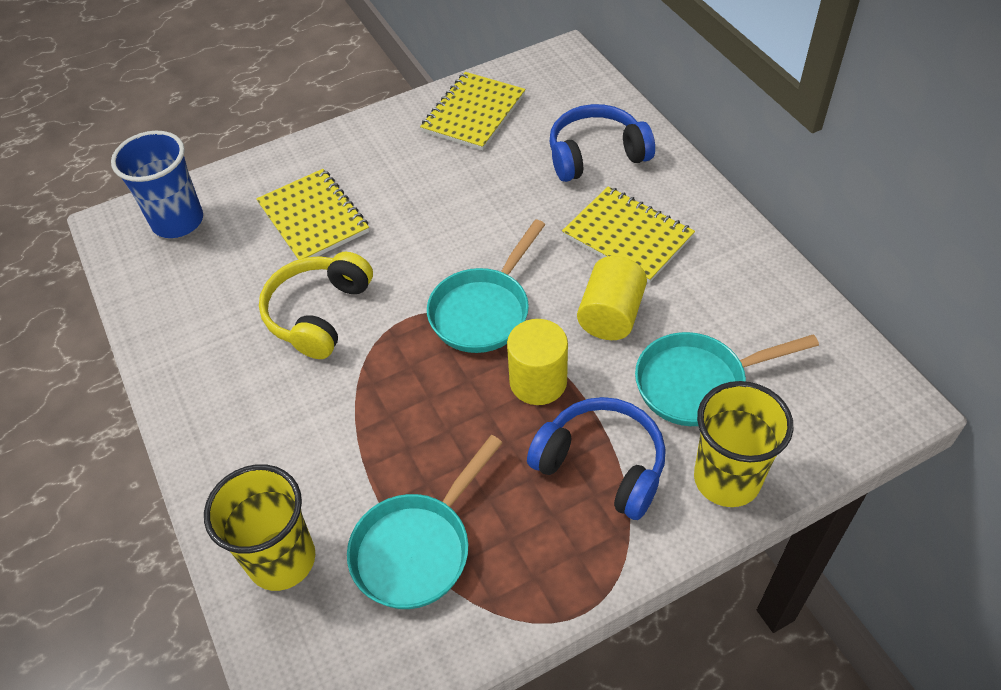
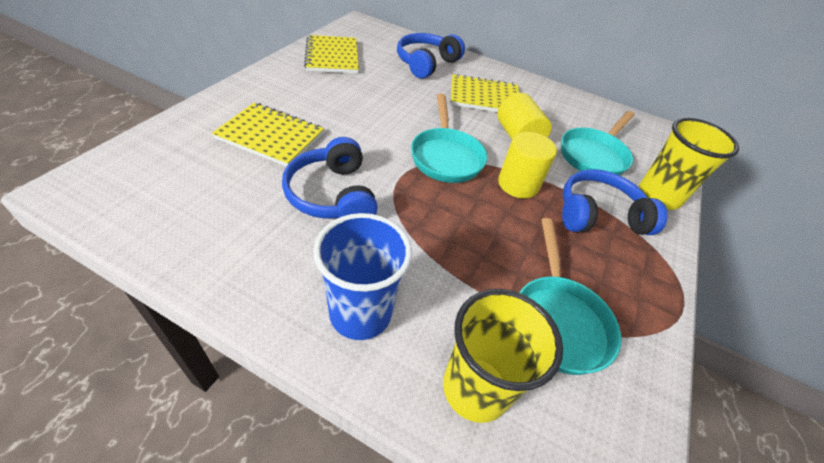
camera: 45 degrees left, 5 degrees down
blue cup [111,131,203,238] -> blue cup moved to [313,213,412,340]
yellow headphones [259,252,373,359] -> blue headphones [282,137,378,219]

